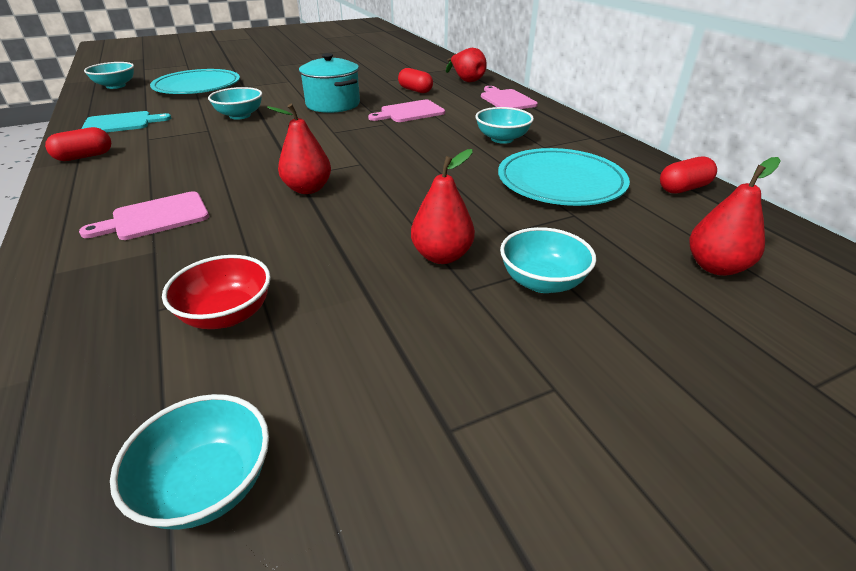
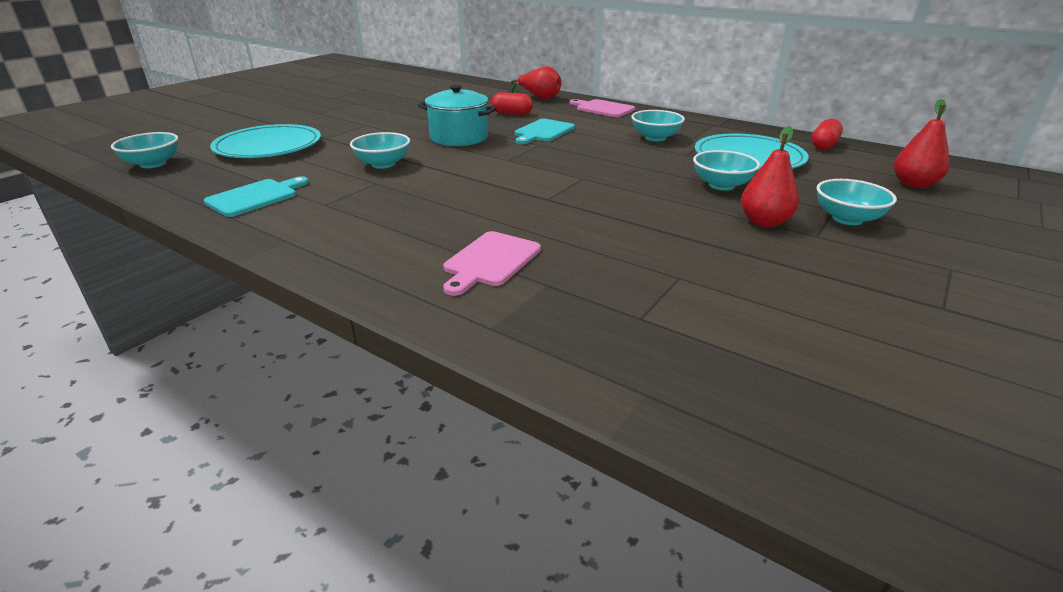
camera: 30 degrees left, 5 degrees down
red capsule [45,127,111,161] -> none
turquoise bowl [110,394,269,530] -> turquoise bowl moved to [693,150,760,190]
red bowl [162,255,271,329] -> none
red pear [267,104,331,194] -> none
pink cutting board [368,100,445,122] -> turquoise cutting board [515,119,575,144]

